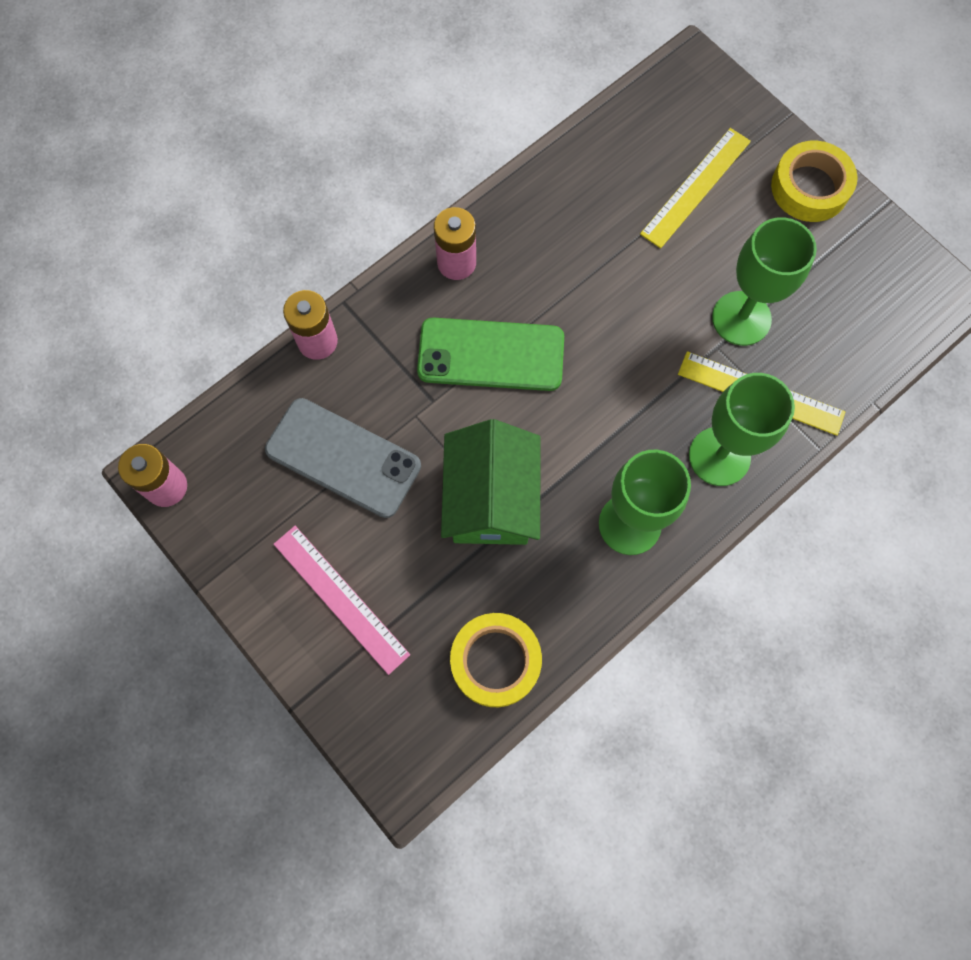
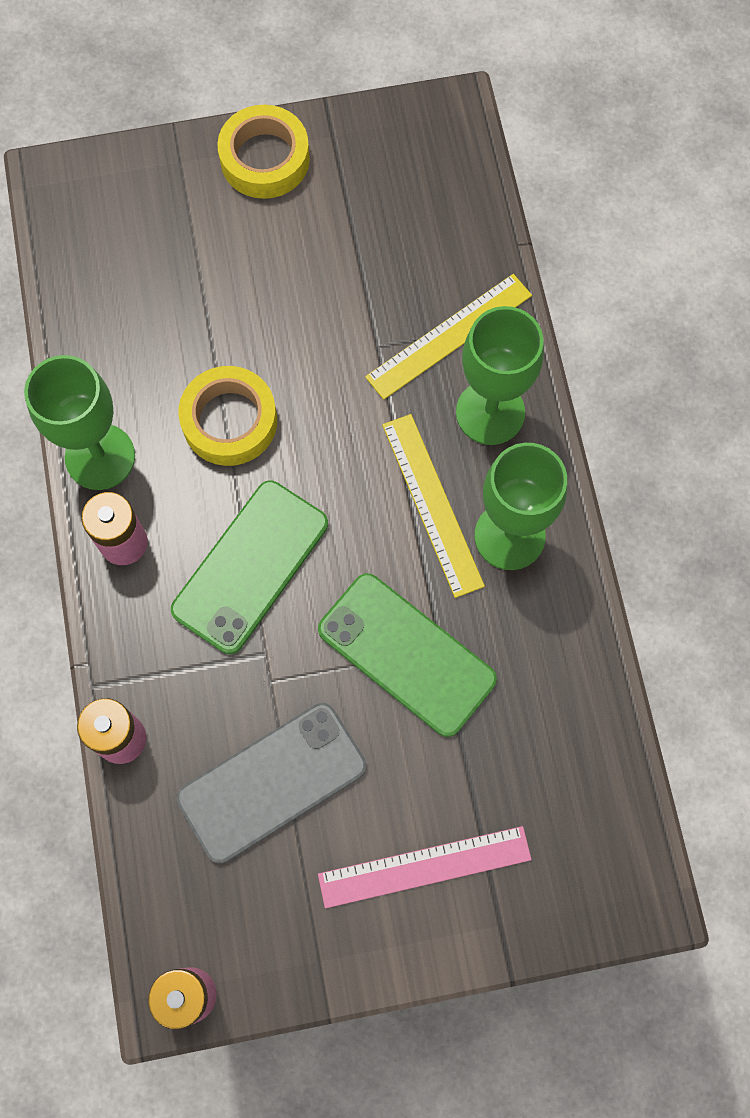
camera: 60 degrees left, 0 degrees up
green house [441,419,541,545] -> green phone [318,573,497,737]
yellow tape [450,613,542,707] -> yellow tape moved to [178,366,277,466]
yellow ruler [640,128,751,248] -> yellow ruler moved to [382,414,485,598]
green goblet [712,217,817,346] -> green goblet moved to [24,355,135,490]

